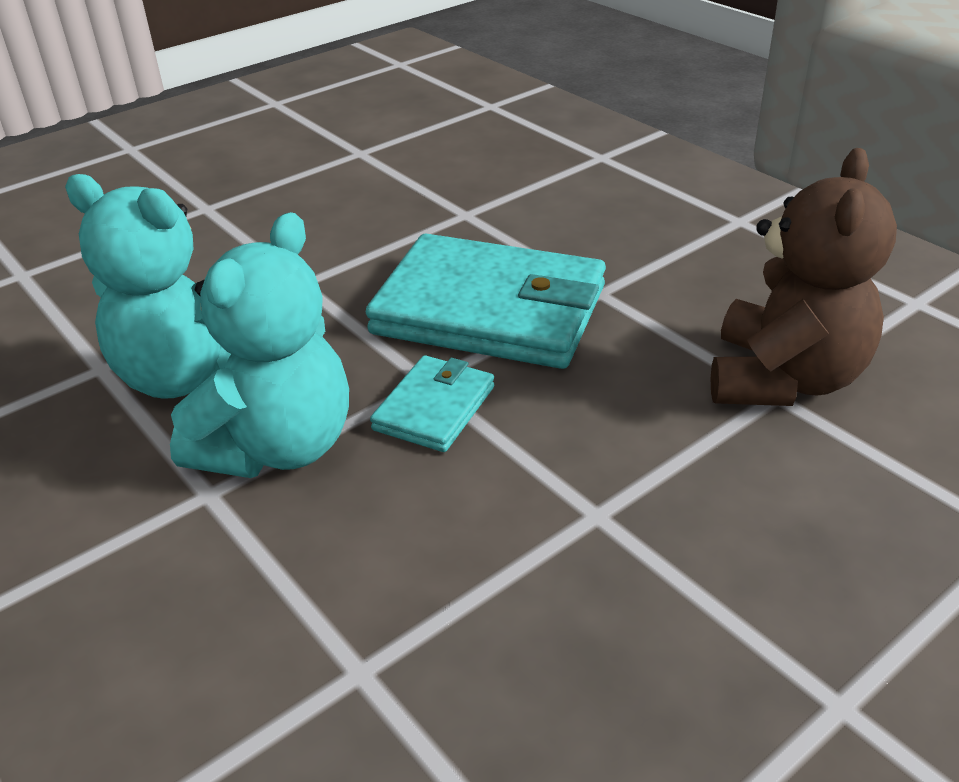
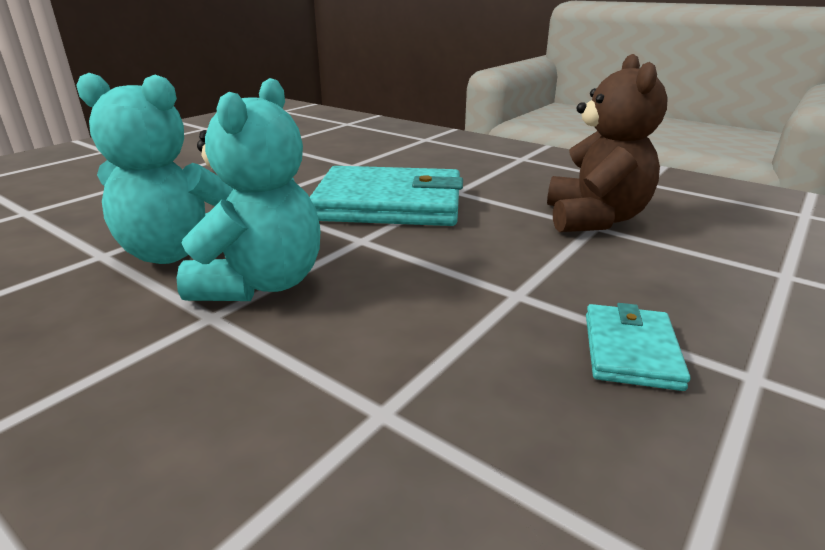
camera: 15 degrees left, 10 degrees down
turquoise wallet [370,355,494,452] -> turquoise wallet moved to [586,303,690,391]

